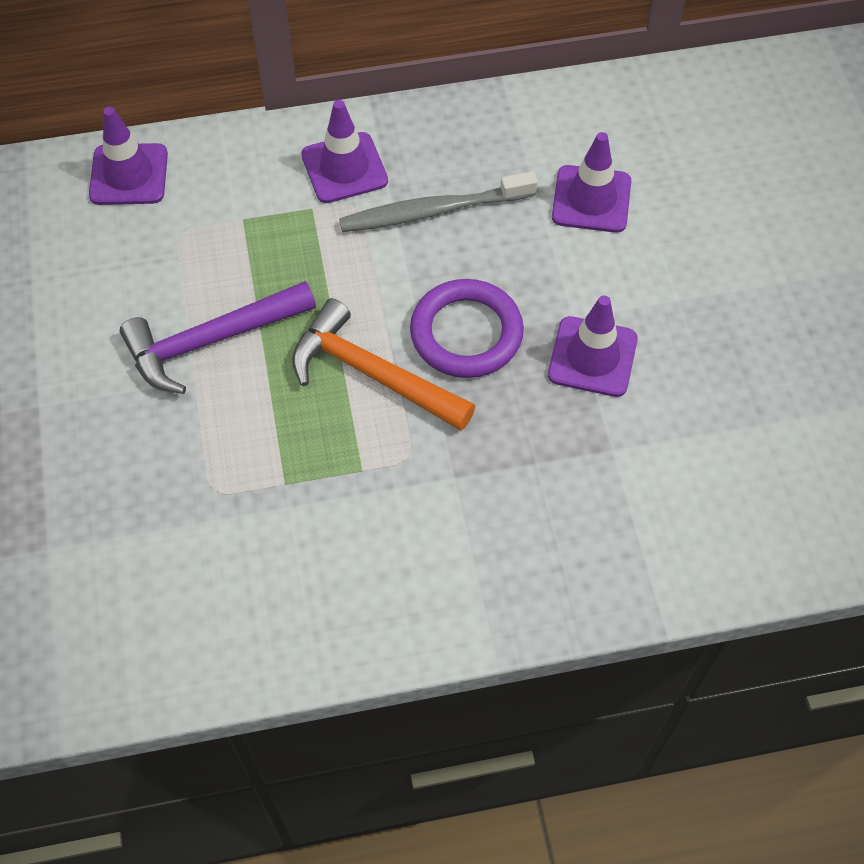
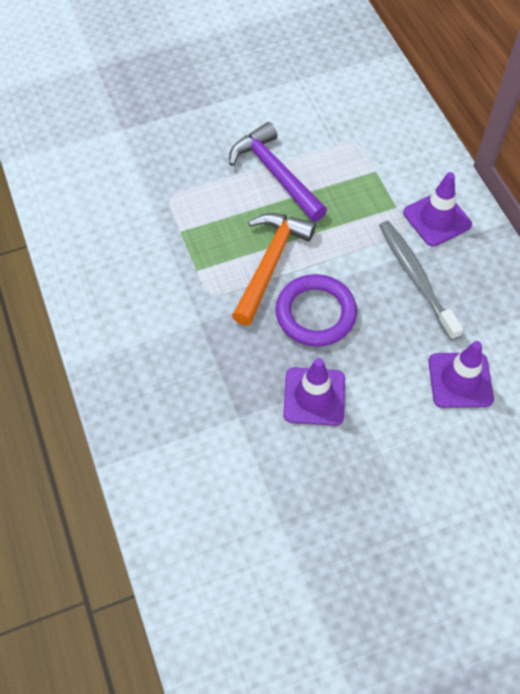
camera: 80 degrees right, 0 degrees up
purple traffic cone [89,107,168,205] -> none

